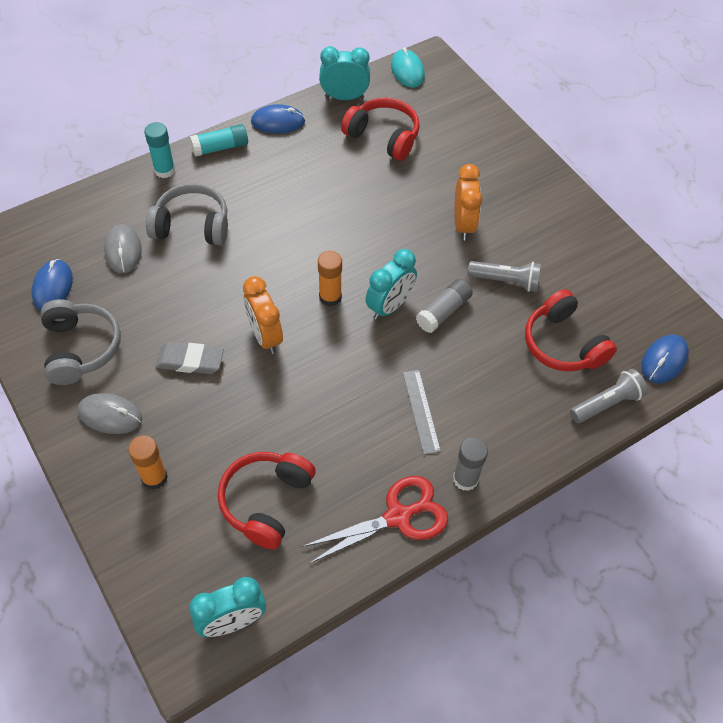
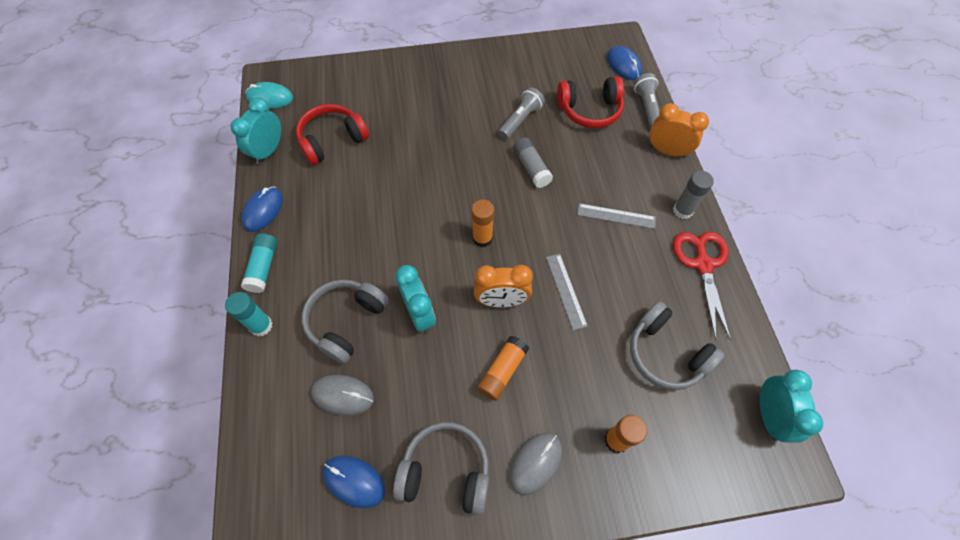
camera: 65 degrees left, 5 degrees up
grey eraser [156,342,224,374] -> orange glue stick [477,336,529,401]
red headphones [218,452,316,549] -> grey headphones [630,301,724,390]
turquoise clock [365,249,417,320] -> turquoise clock moved to [395,265,436,333]
orange clock [454,164,482,240] -> orange clock moved to [649,103,709,158]
none -> grey ruler [546,254,588,330]

